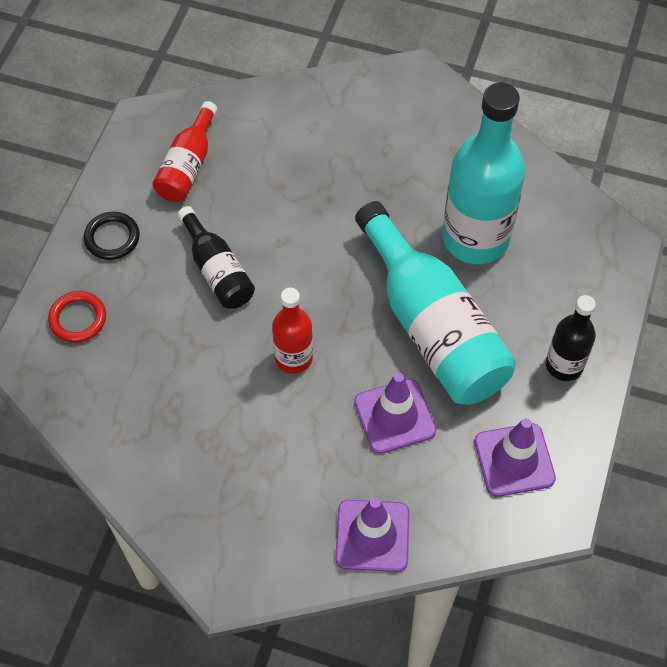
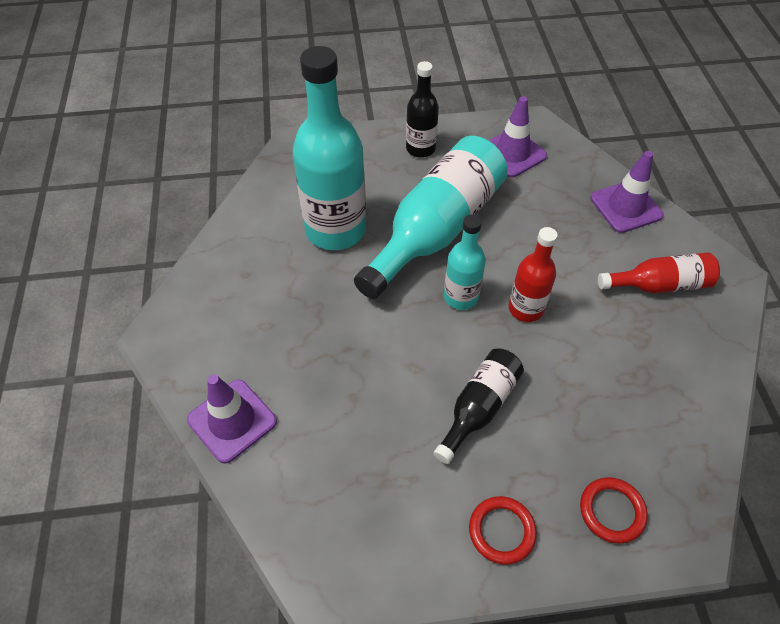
camera: 115 degrees left, 5 degrees down
black ring [84,212,140,260] -> red ring [469,496,537,564]
red bottle [153,101,217,202] -> red bottle moved to [598,252,720,293]
purple traffic cone [354,373,436,454] -> purple traffic cone moved to [187,374,277,464]
none -> turquoise bottle [444,214,486,310]

